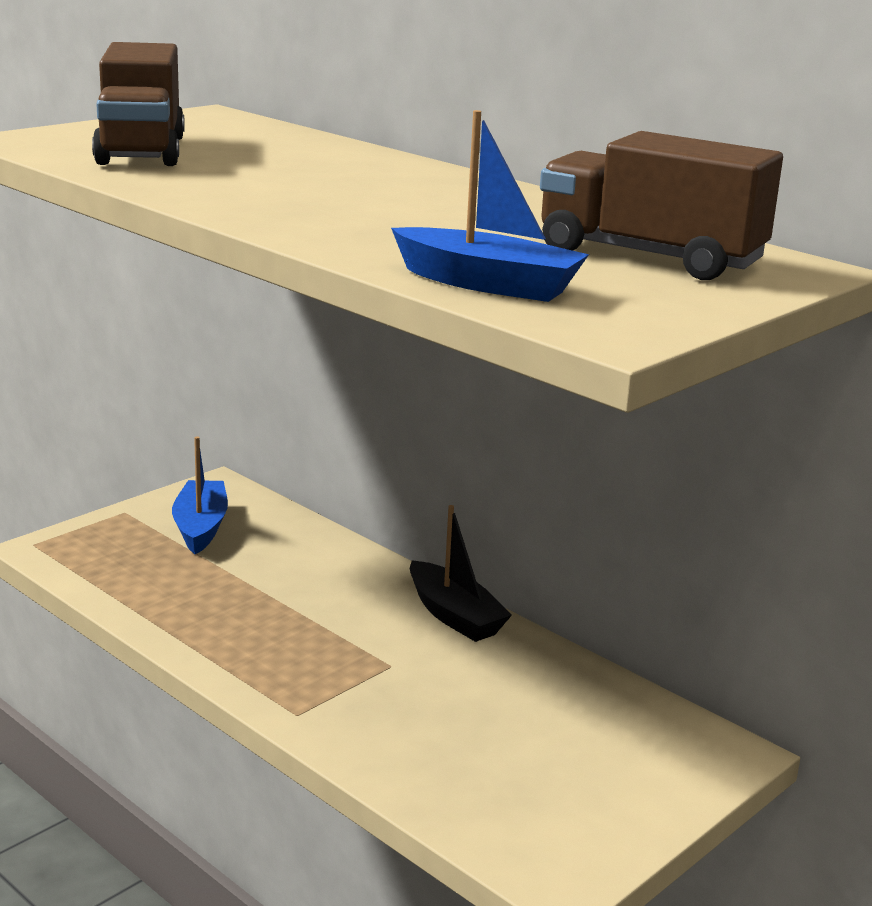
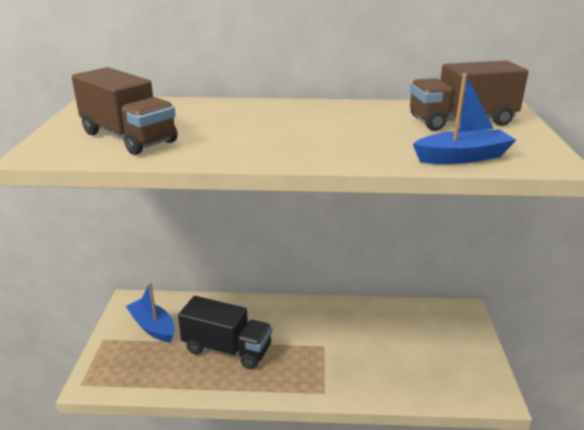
camera: 40 degrees left, 5 degrees up
black boat [410,505,512,642] -> none
none -> black truck [178,296,272,369]

